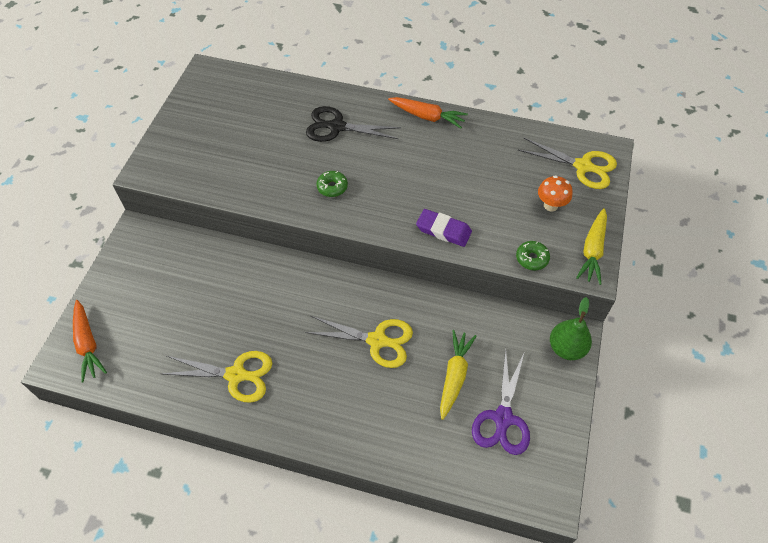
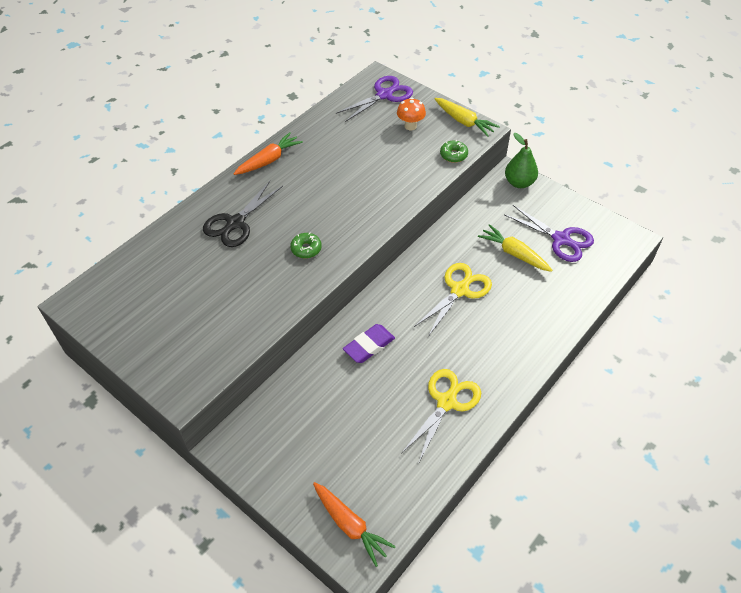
camera: 65 degrees left, 5 degrees down
orange carrot [73,300,107,382] -> orange carrot turned 45 degrees clockwise [313,482,396,567]
purple eraser [416,209,472,247] -> purple eraser moved to [343,324,395,363]
yellow scissors [518,138,617,189] -> purple scissors [336,76,413,122]

